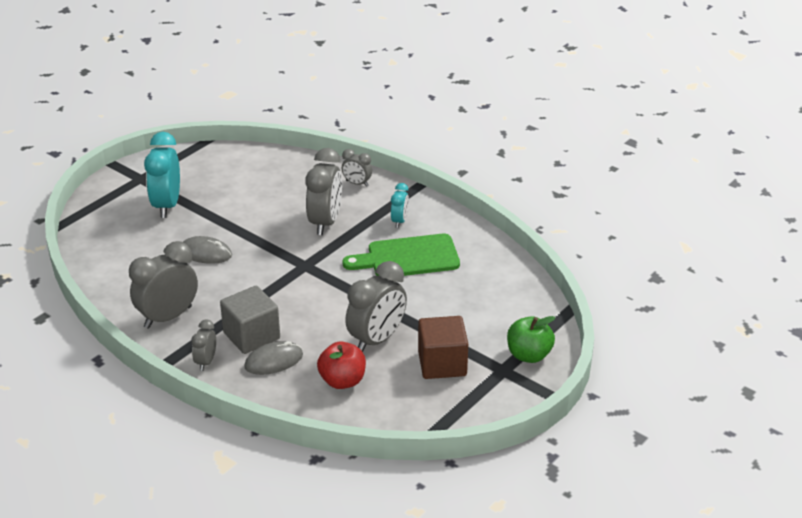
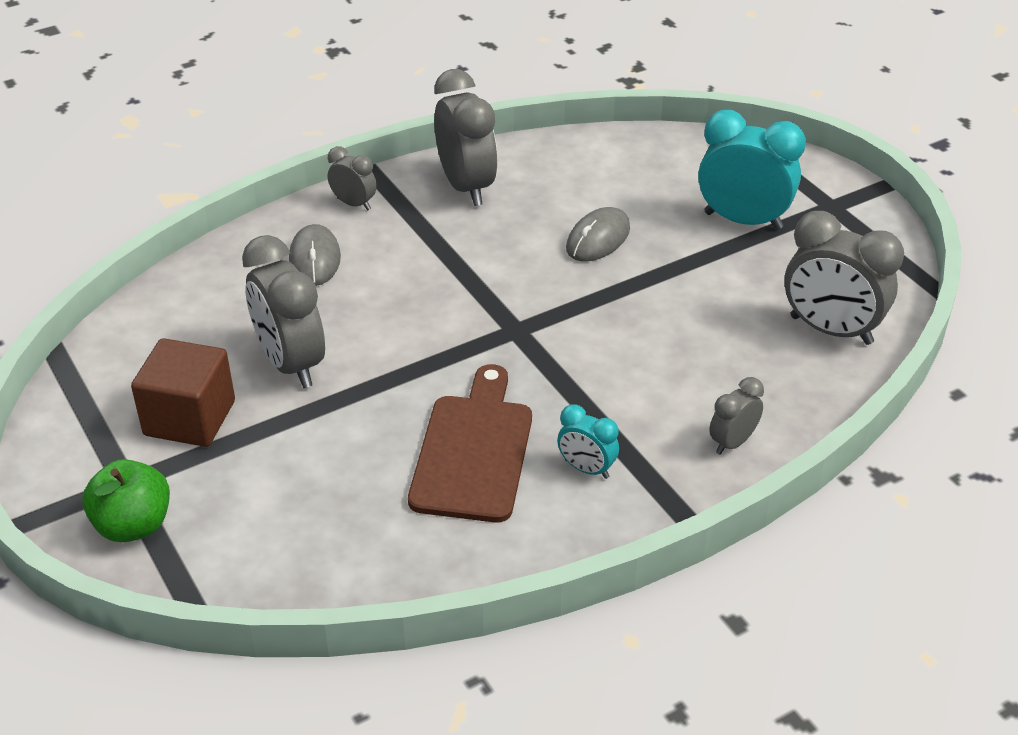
camera: 110 degrees right, 5 degrees up
grey cube [220,286,280,354] -> none
grey clock [305,148,342,235] -> grey clock moved to [785,211,904,345]
red apple [317,341,366,389] -> none
green cutting board [343,234,460,276] -> brown cutting board [408,364,532,523]

